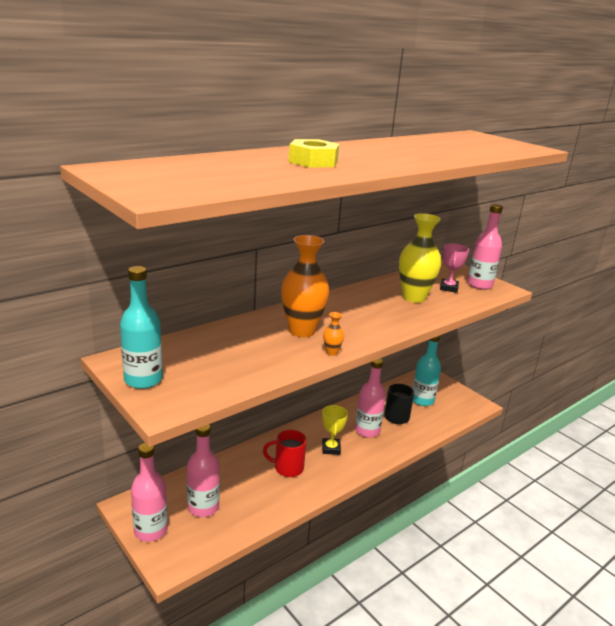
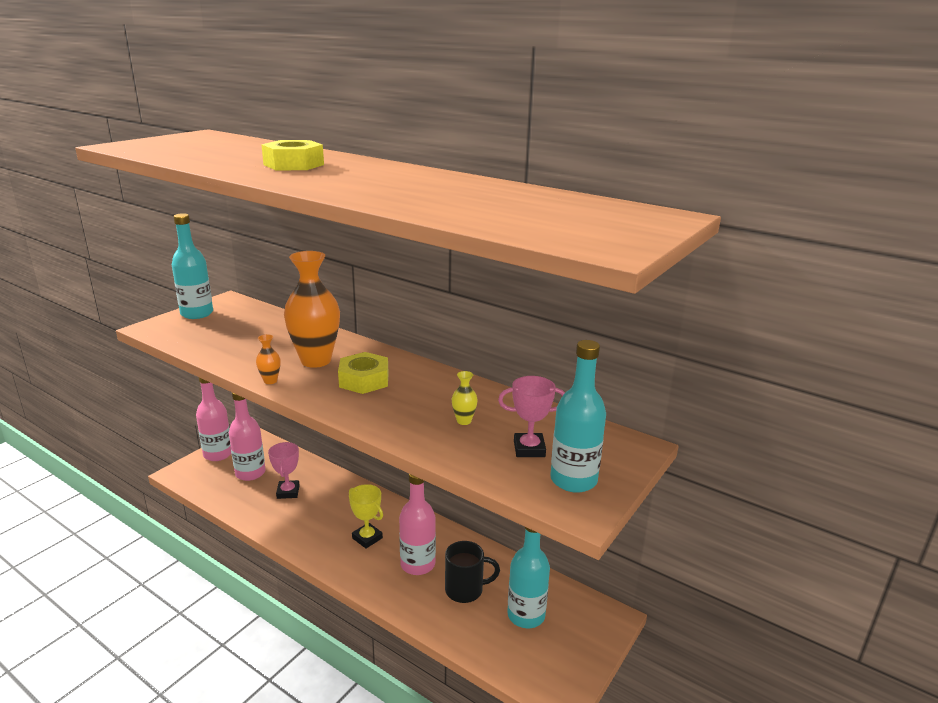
camera: 75 degrees right, 0 degrees up
red mug [263,430,307,477] -> none
yellow trophy [322,405,348,455] -> yellow trophy turned 60 degrees clockwise [349,484,383,548]
yellow vase [399,213,441,303] -> yellow vase [452,371,478,425], size x0.42
pink bottle [467,204,503,290] -> turquoise bottle [550,340,606,493]
none -> pink trophy [268,442,300,499]
none -> yellow nut [338,352,389,394]

